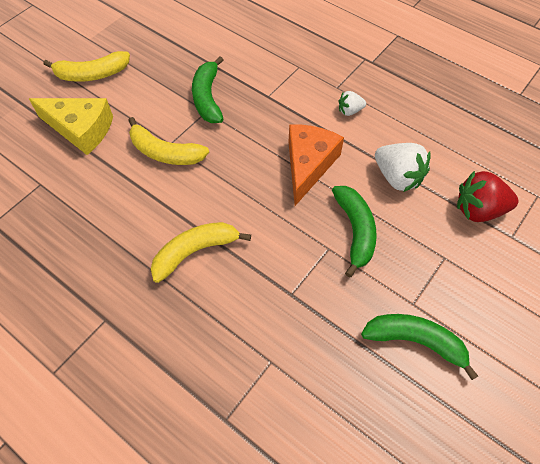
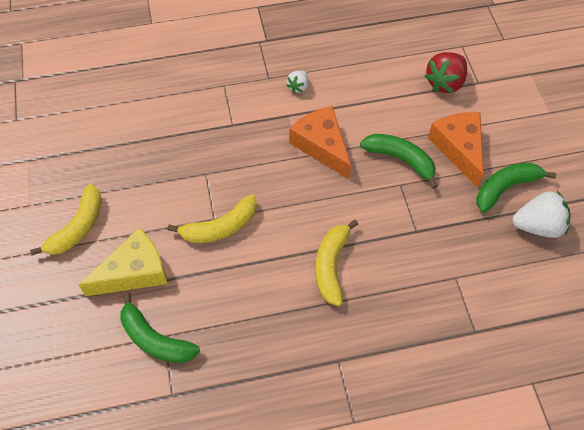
camera: 50 degrees left, 0 degrees up
green banana [192,56,223,123] -> green banana moved to [121,292,200,363]
white strawberry [375,143,431,192] -> white strawberry moved to [512,191,570,238]
none -> orange cheese [428,112,483,188]

